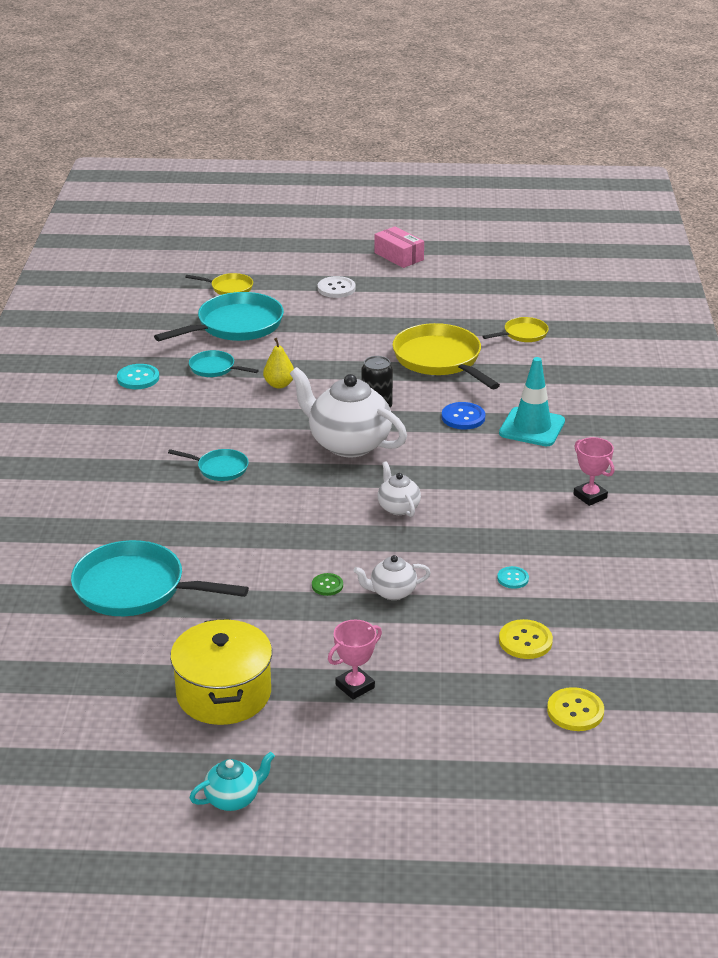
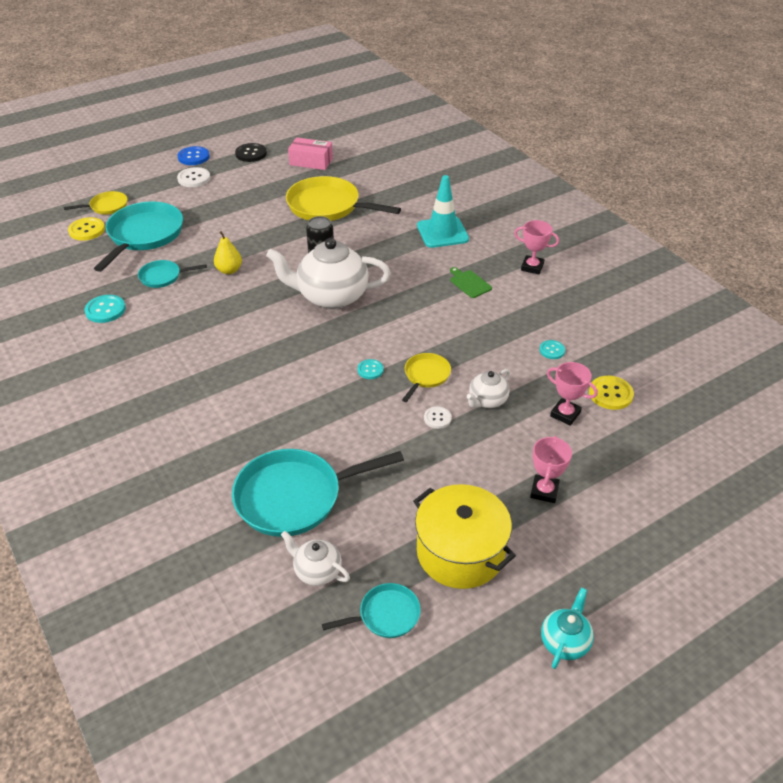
camera: 35 degrees left, 10 degrees up
turquoise pan [168,449,249,481] -> turquoise pan moved to [322,583,421,638]
green button [312,573,343,596] -> white button [424,406,452,429]
pink box [374,226,424,268] -> pink box moved to [288,137,333,170]
white teapot [378,461,421,517] -> white teapot moved to [281,531,350,586]
blue button [442,402,485,430] -> blue button moved to [178,146,210,165]
yellow pan [482,317,549,342] -> yellow pan moved to [402,353,451,402]
yellow button [547,687,604,731] -> yellow button moved to [68,217,105,241]
none -> black button [235,143,267,162]
none -> turquoise button [357,359,384,379]
none -> green cutting board [450,267,492,298]
none -> pink trophy [547,362,598,426]

